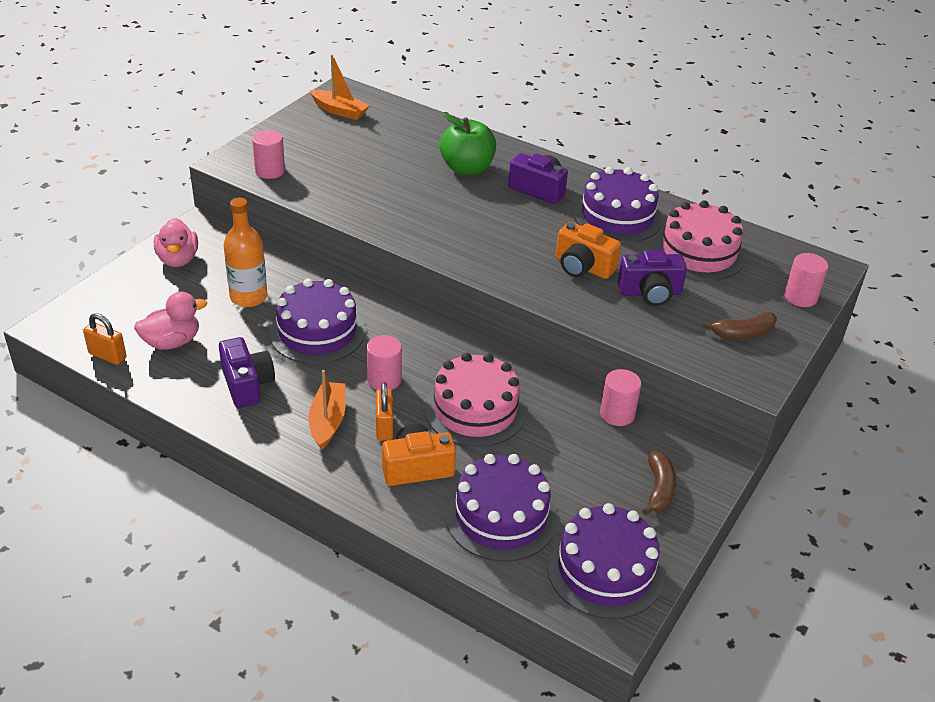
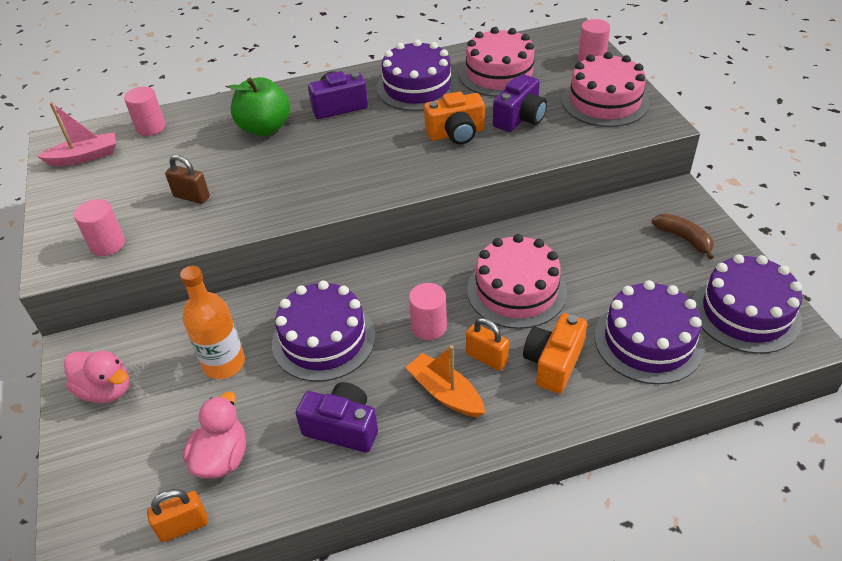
camera: 45 degrees left, 5 degrees up
orange boat [309,54,370,120] -> pink boat [37,102,116,166]
pink cylinder [600,369,641,426] -> pink cylinder moved to [124,87,165,136]
brown banana [703,312,777,339] -> pink cake [562,52,649,127]
none -> brown padlock [165,155,210,204]

